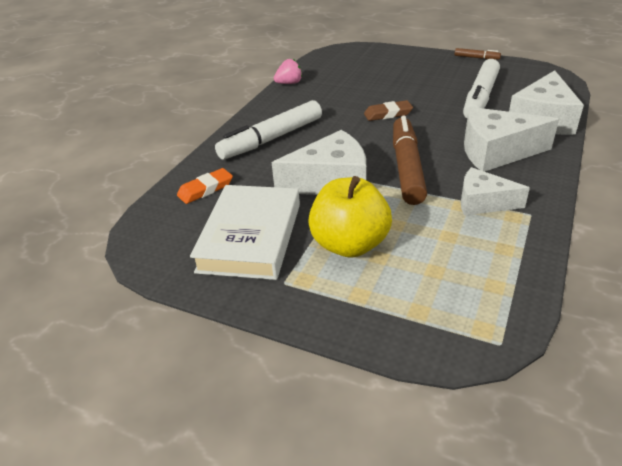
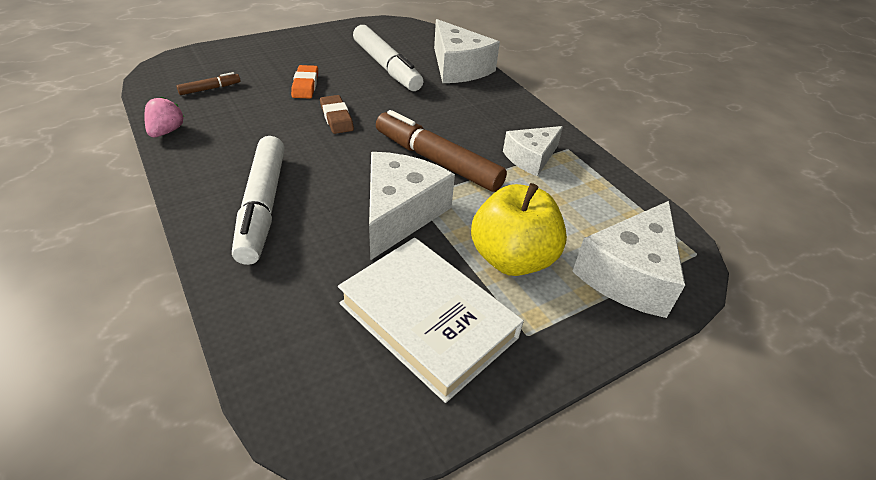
camera: 60 degrees left, 5 degrees up
orange eraser [177,168,233,204] -> orange eraser moved to [291,65,318,98]
brown eraser [364,100,413,121] -> brown eraser turned 45 degrees counterclockwise [320,95,354,134]
brown marker [455,48,501,60] -> brown marker moved to [176,72,240,95]
white cheese [464,107,559,172] -> white cheese moved to [572,201,685,318]

